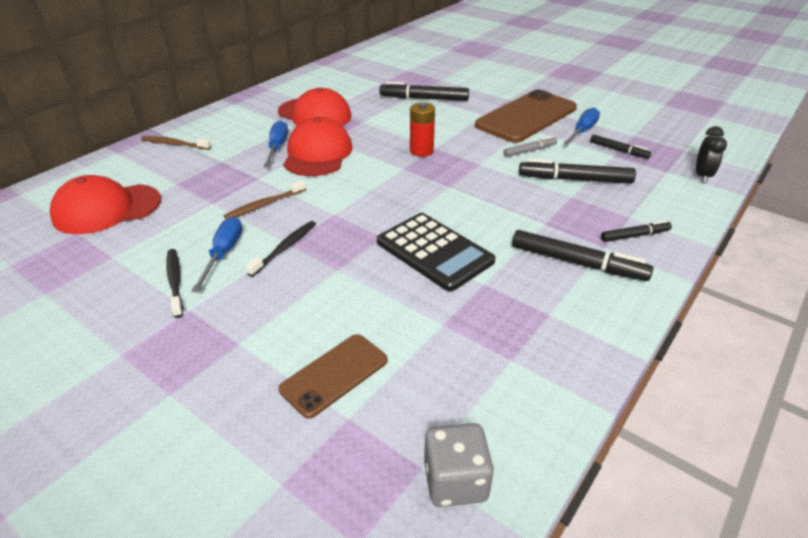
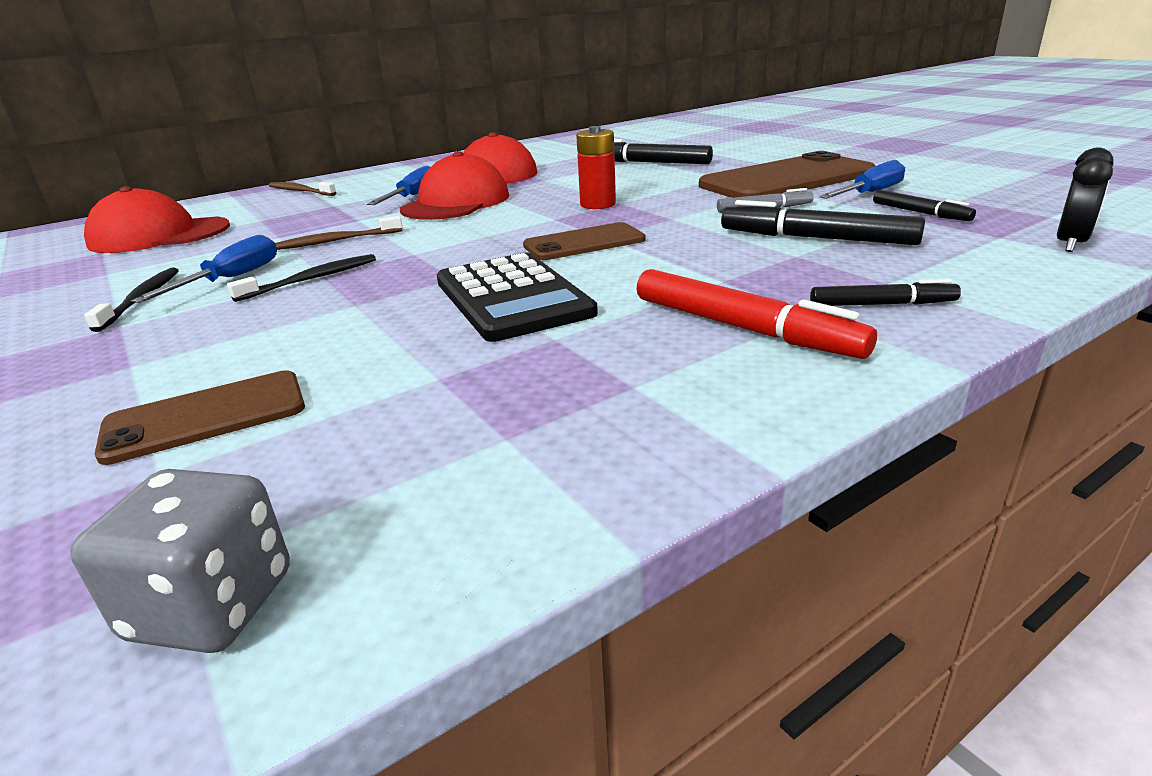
camera: 20 degrees right, 10 degrees down
black marker [512,230,653,281] -> red marker [637,269,877,359]
none -> brown phone [523,222,646,260]

